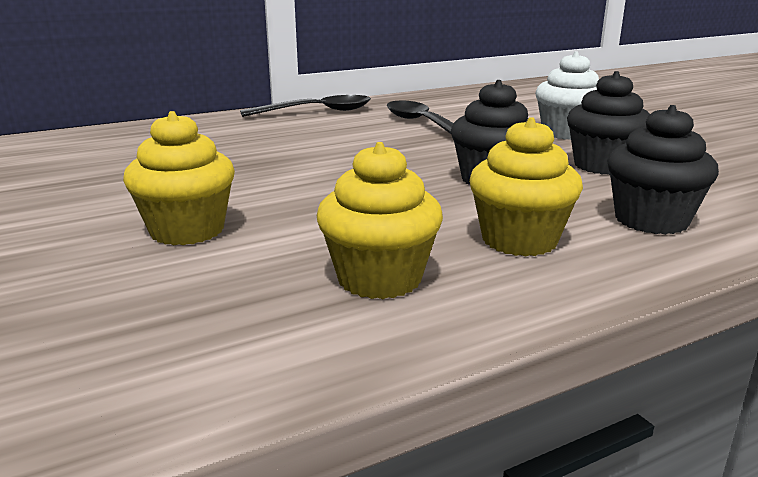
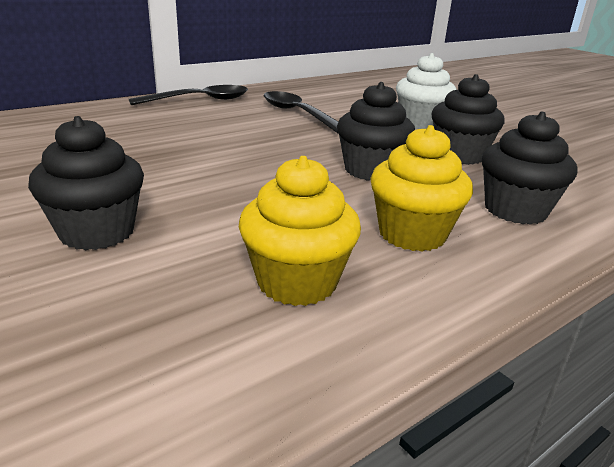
camera: 10 degrees left, 5 degrees up
yellow cupcake [123,111,235,245] -> black cupcake [28,116,144,250]

